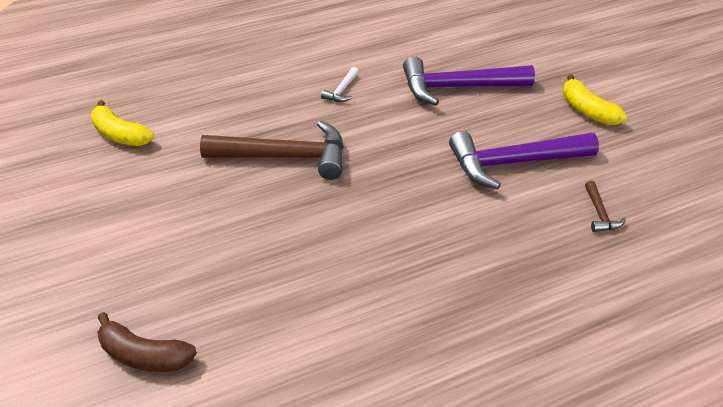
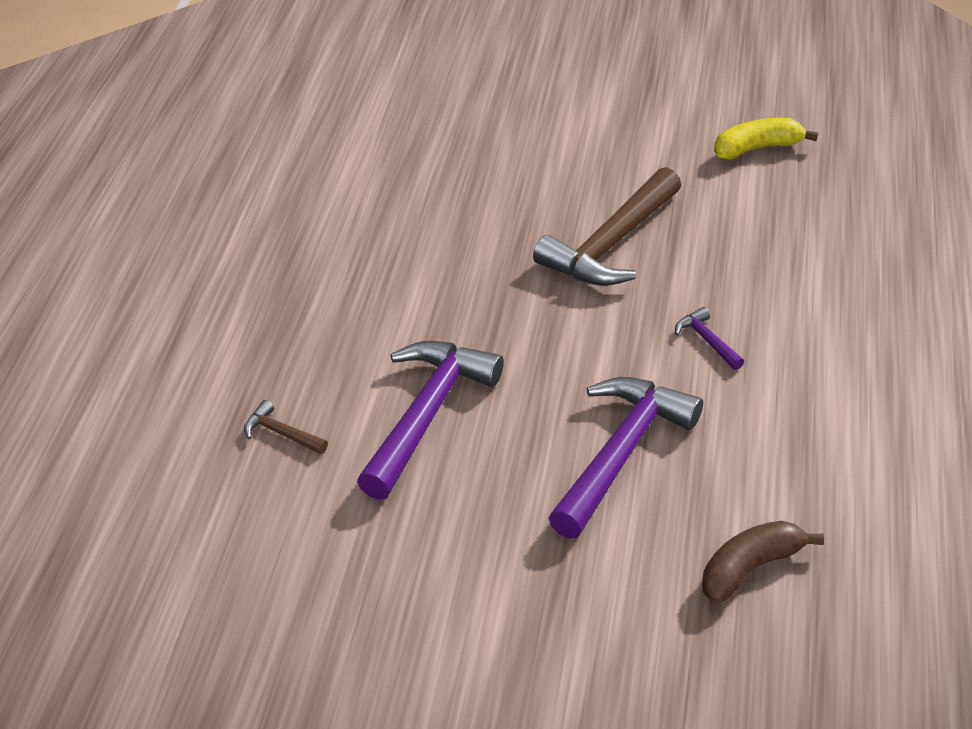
camera: 125 degrees right, 0 degrees up
brown banana [97,312,197,372] -> brown banana moved to [702,521,824,604]
white hammer [321,67,359,102] -> purple hammer [675,307,744,370]
yellow banana [563,74,627,125] -> none

